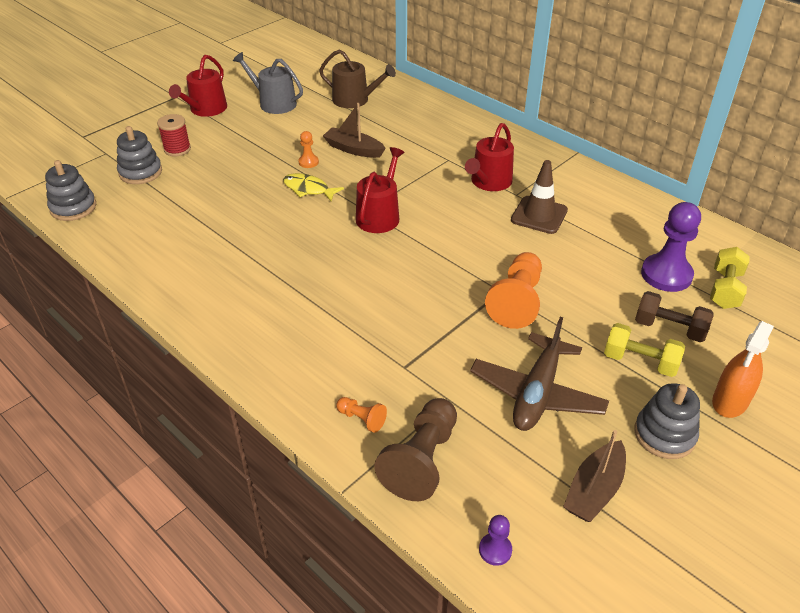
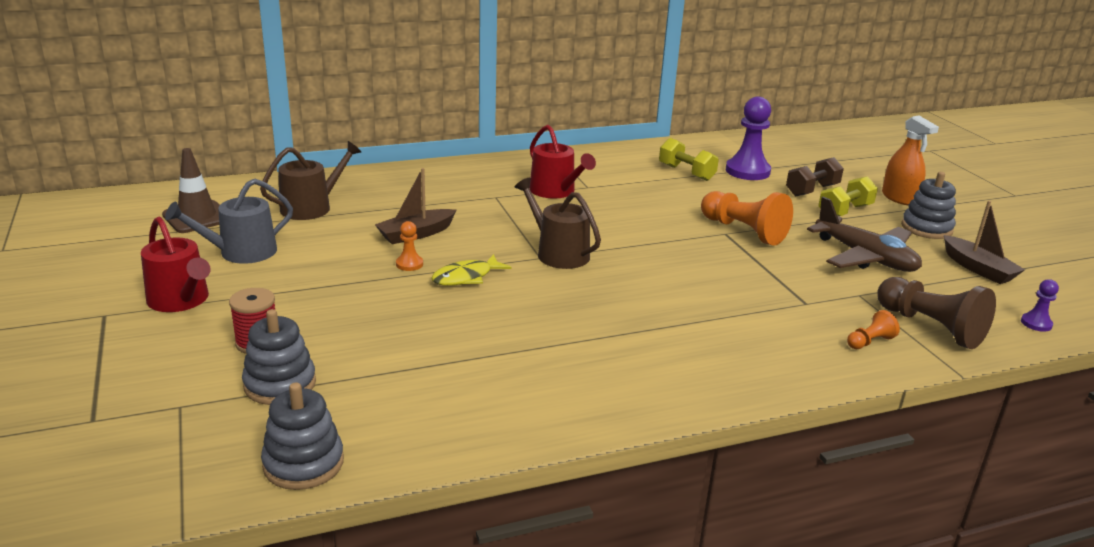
camera: 65 degrees left, 15 degrees down
red watering can [356,147,405,233] -> brown watering can [515,178,601,269]
brown traffic cone [511,160,568,234] -> brown traffic cone moved to [162,148,220,233]
yellow dumbbell [710,247,750,309] -> yellow dumbbell moved to [659,138,719,181]

